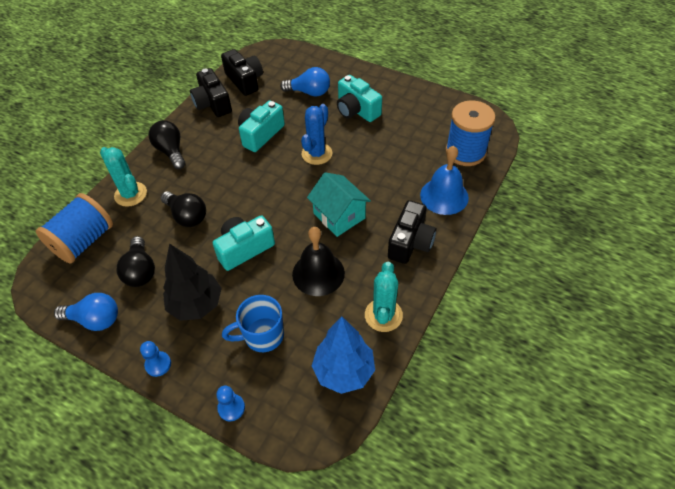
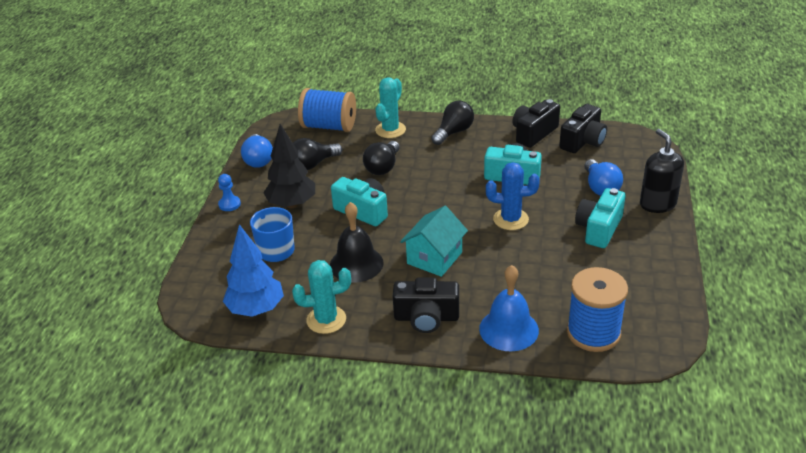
camera: 70 degrees right, 15 degrees down
blue pawn [216,385,245,421] -> none
none -> black soap dispenser [640,129,684,213]

